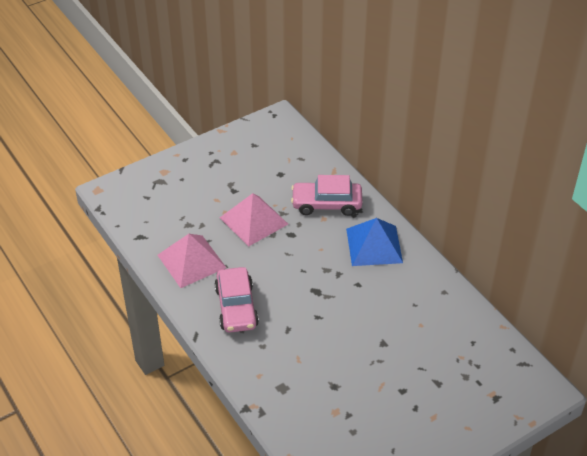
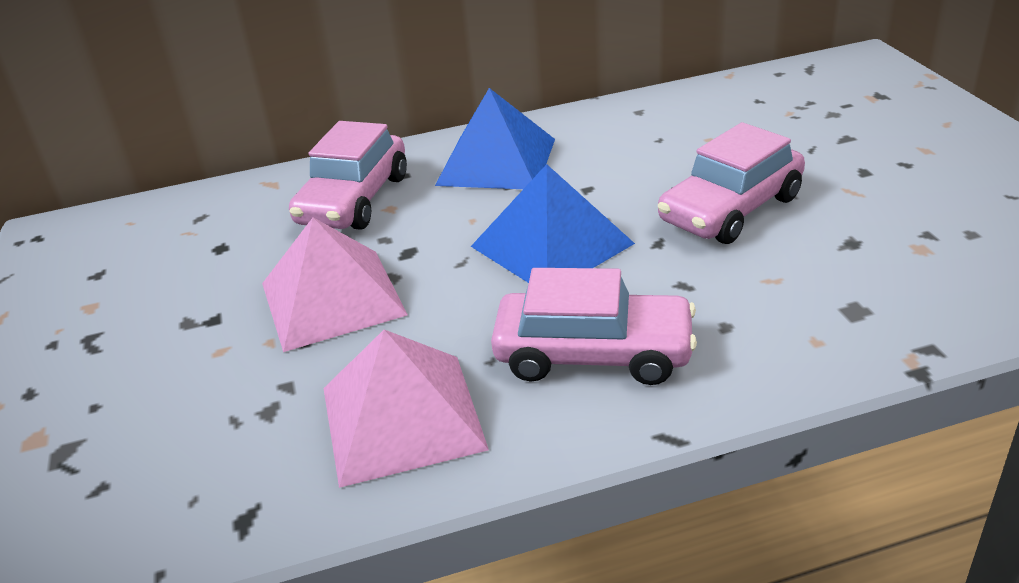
camera: 70 degrees left, 10 degrees down
none -> blue pyramid [471,164,635,283]
none -> pink car [658,122,805,244]

